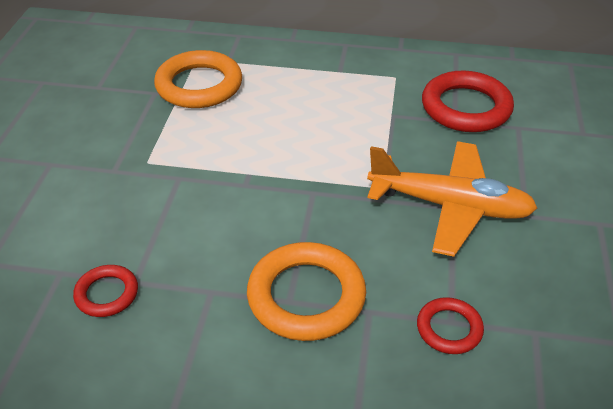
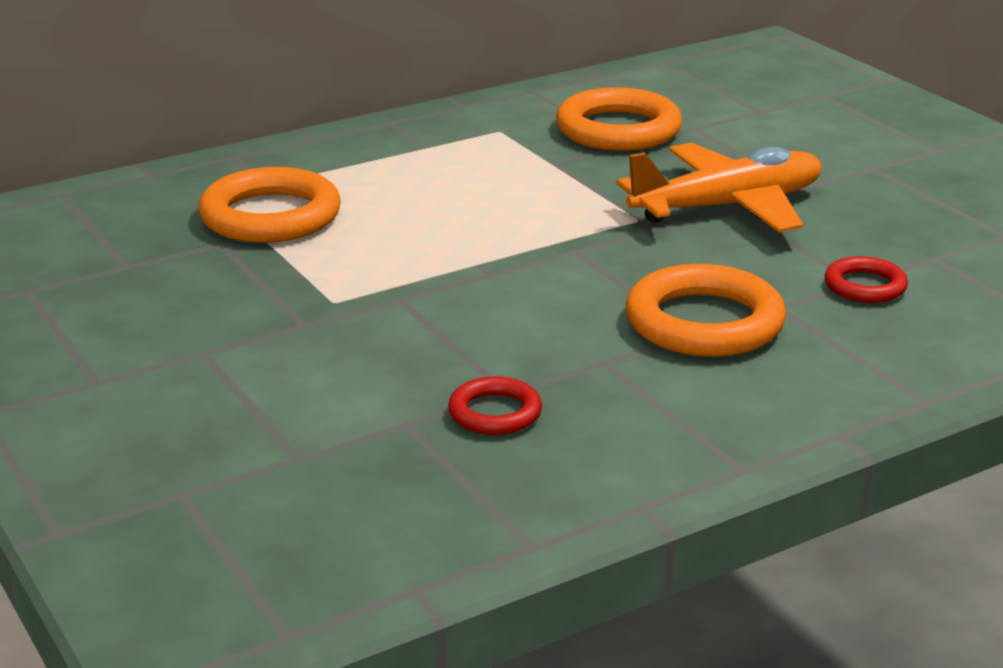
camera: 40 degrees left, 15 degrees down
red ring [422,71,514,132] -> orange ring [556,87,682,151]

